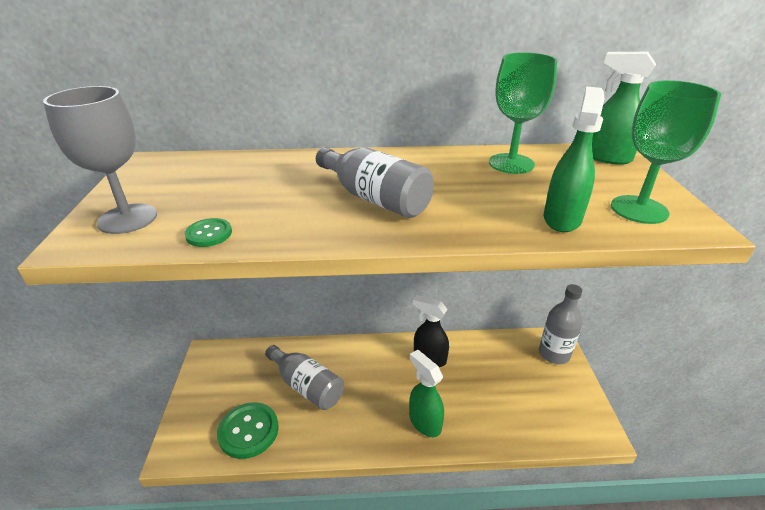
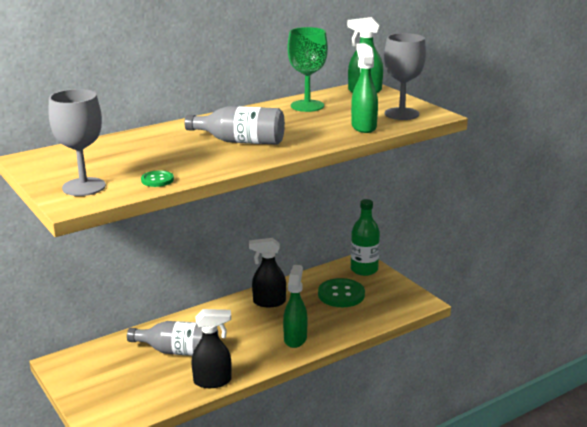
camera: 30 degrees left, 10 degrees down
green button [217,402,279,459] -> green button moved to [318,278,365,307]
green spray bottle [409,350,444,437] -> green spray bottle turned 75 degrees clockwise [283,265,308,348]
grey bottle [539,284,583,364] -> green bottle [351,199,380,276]
green goblet [611,80,721,224] -> grey goblet [384,33,426,120]
none -> black spray bottle [191,309,232,388]

